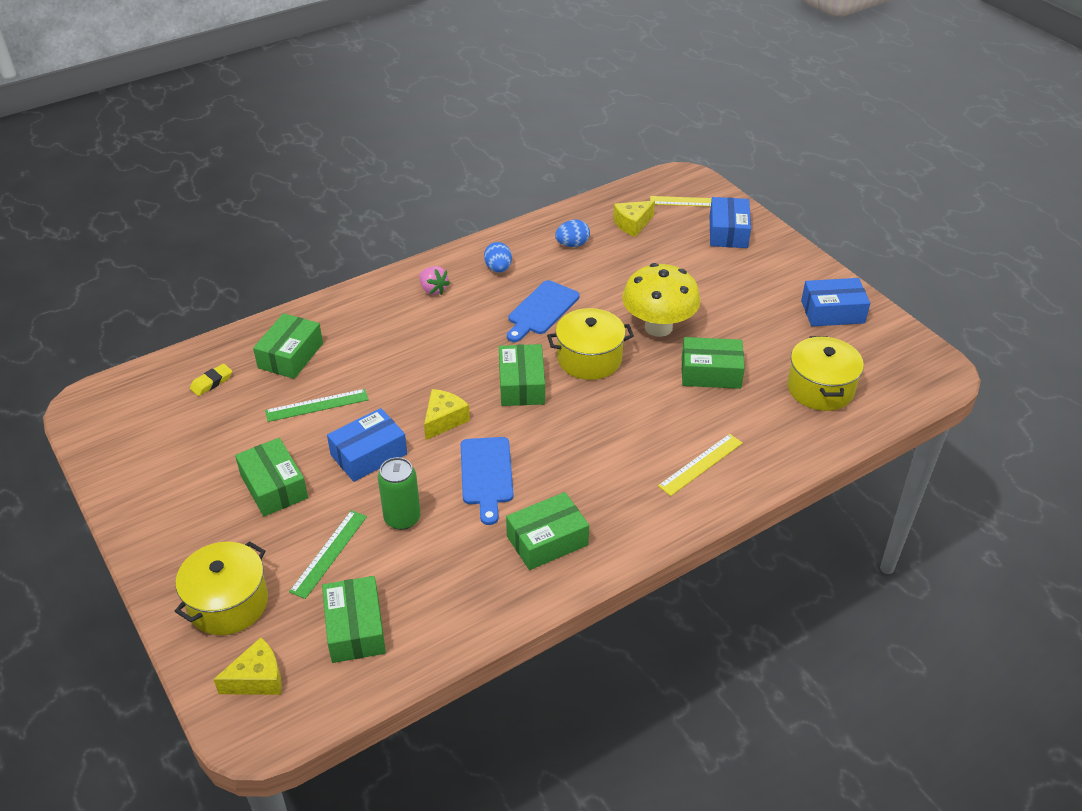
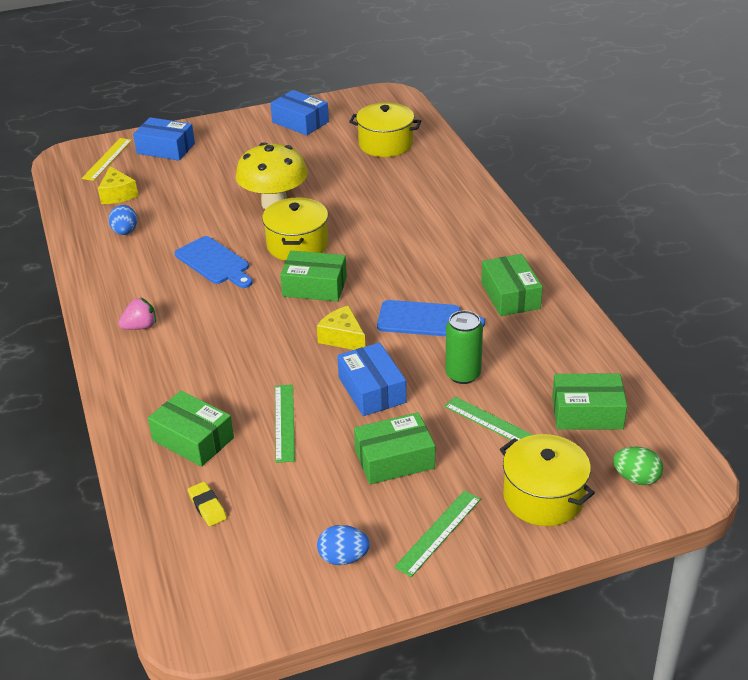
camera: 75 degrees left, 5 degrees down
yellow cheese [213,637,282,695] -> green egg [613,447,663,485]
blue egg [484,242,512,272] -> blue egg moved to [317,525,370,565]
yellow ruler [658,434,743,496] -> none
green box [682,337,745,389] -> none
blue box [801,278,870,326] -> blue box turned 60 degrees counterclockwise [270,90,329,136]
none -> green ruler [394,490,481,577]

